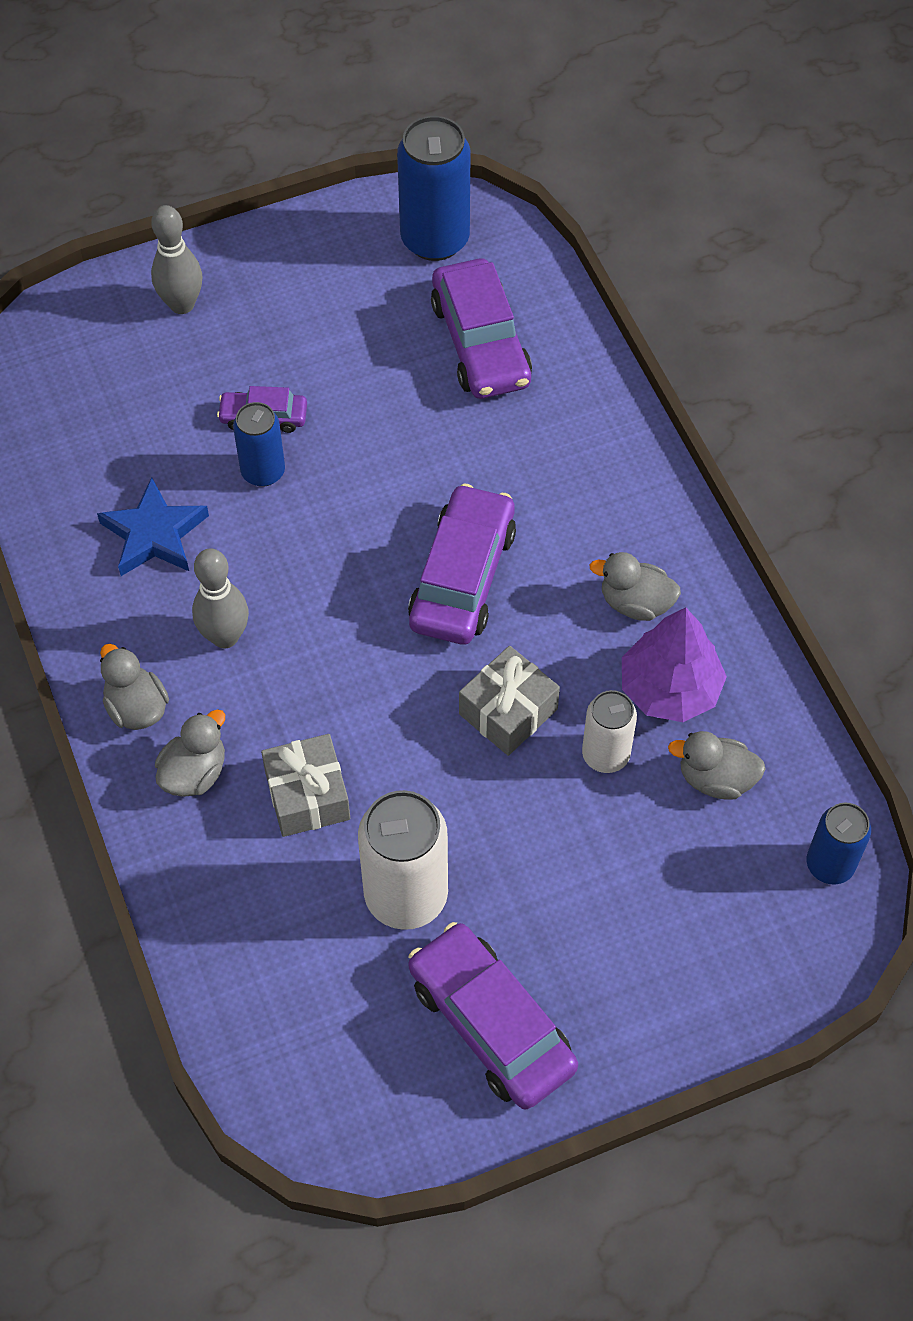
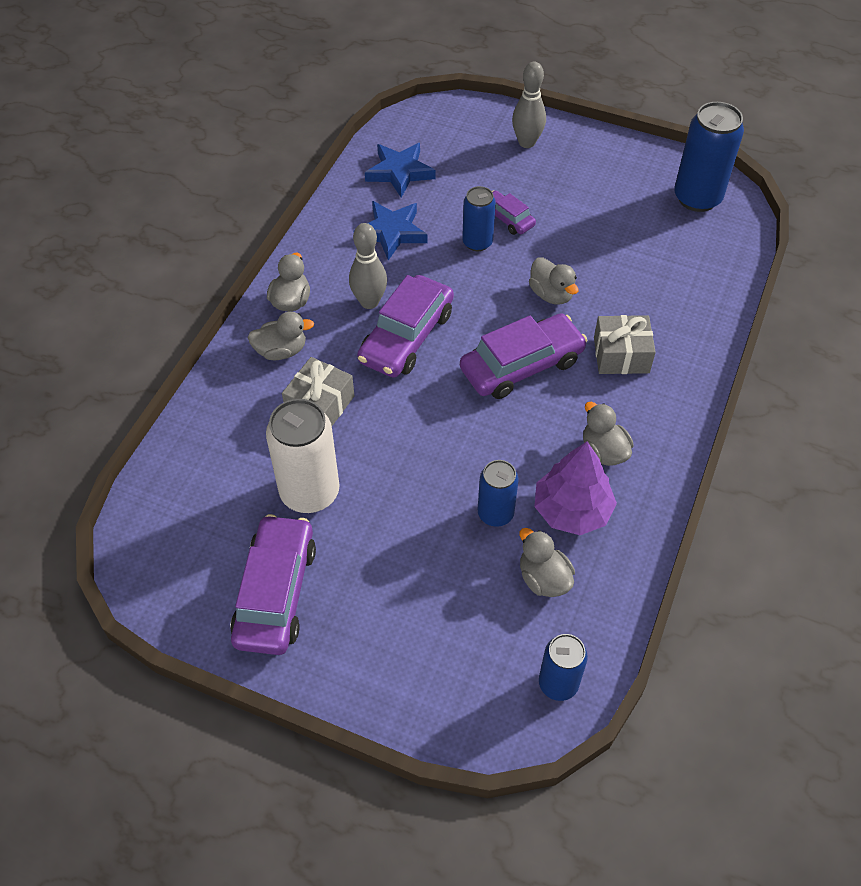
camera: 45 degrees right, 5 degrees down
purple car [431,258,532,399] -> purple car moved to [357,275,454,378]
grey gift [459,646,560,756] -> grey gift moved to [594,315,656,374]
white can [582,690,637,773] -> blue can [478,460,519,527]
none -> blue star [365,143,435,198]
none -> grey duck [529,257,578,304]

